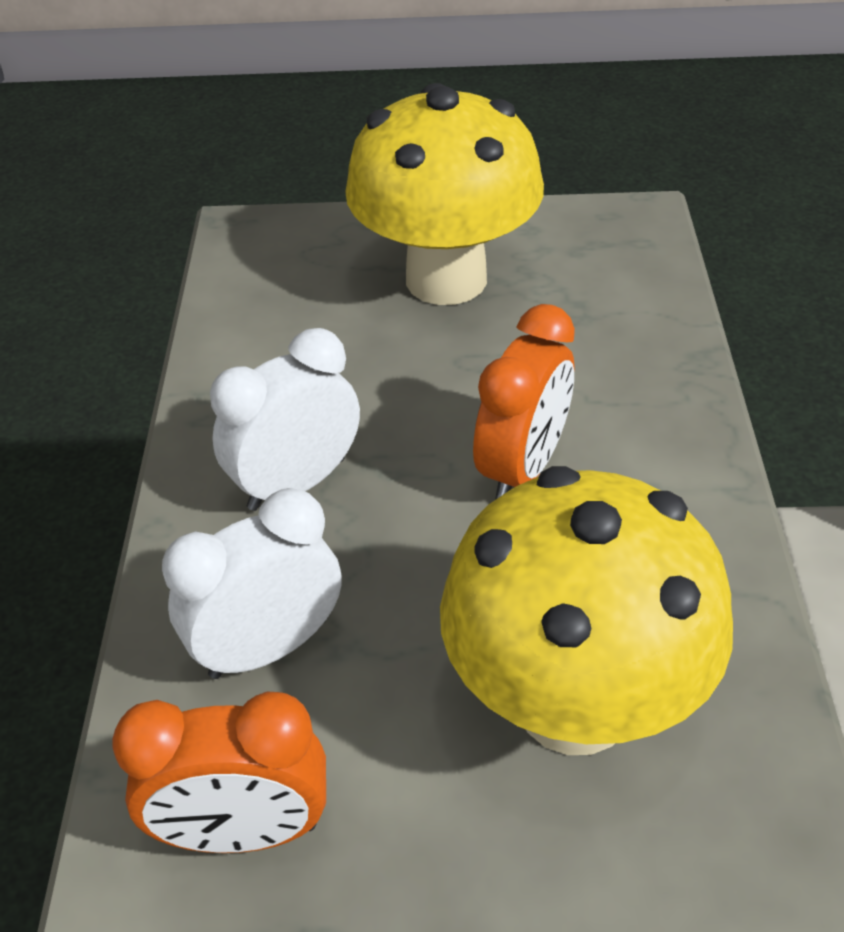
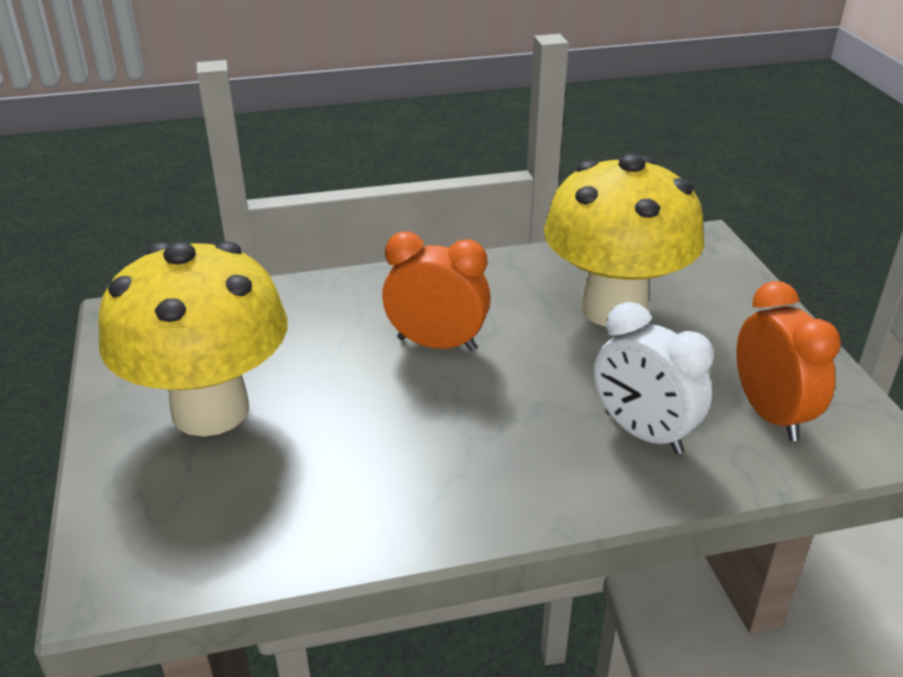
camera: 105 degrees left, 10 degrees down
white clock [210,328,360,511] -> none

